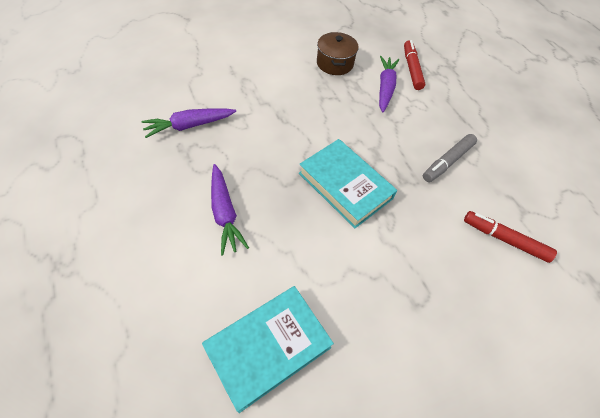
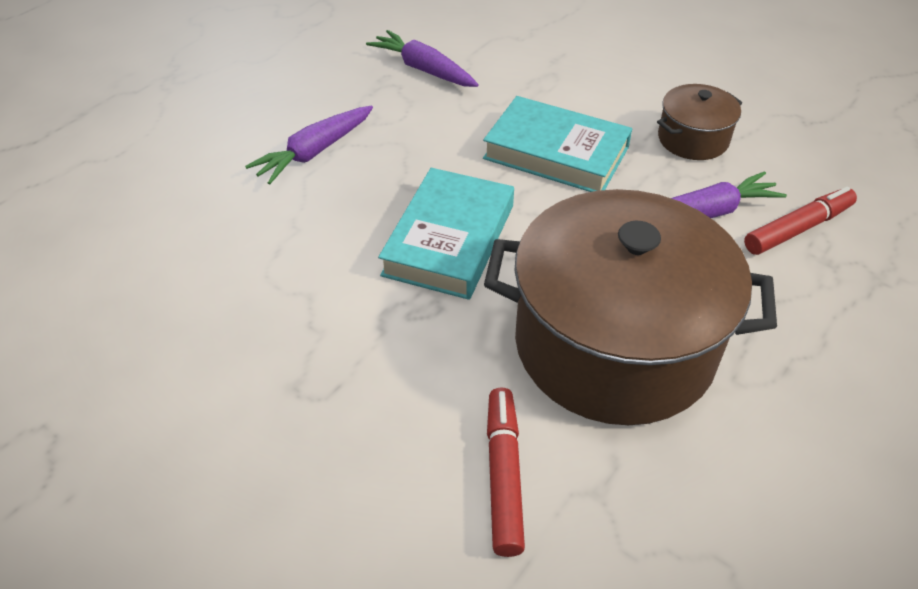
camera: 65 degrees right, 10 degrees down
turquoise book [202,286,334,413] -> turquoise book moved to [483,96,632,192]
grey marker [423,134,477,182] -> brown pot [484,189,777,425]

